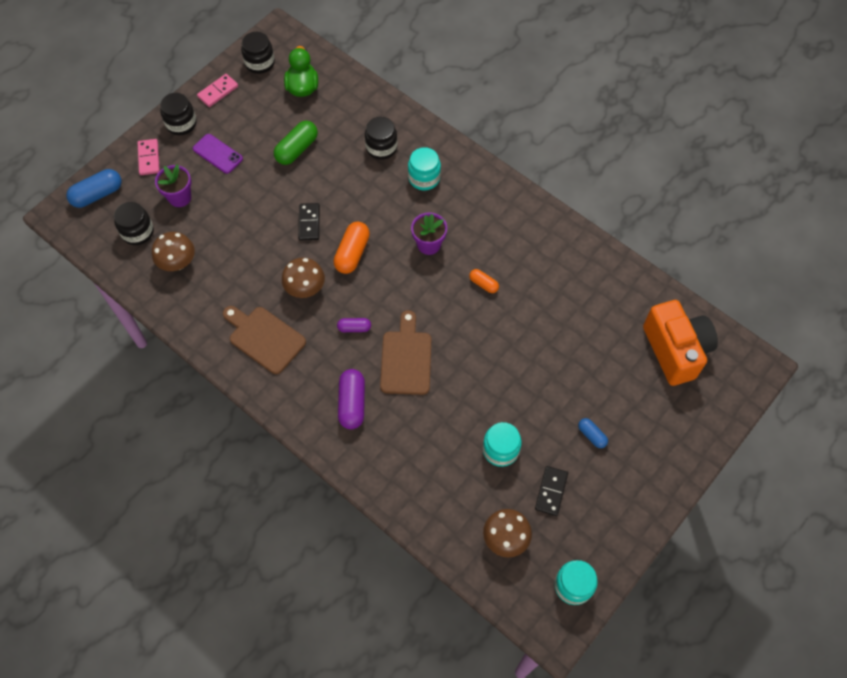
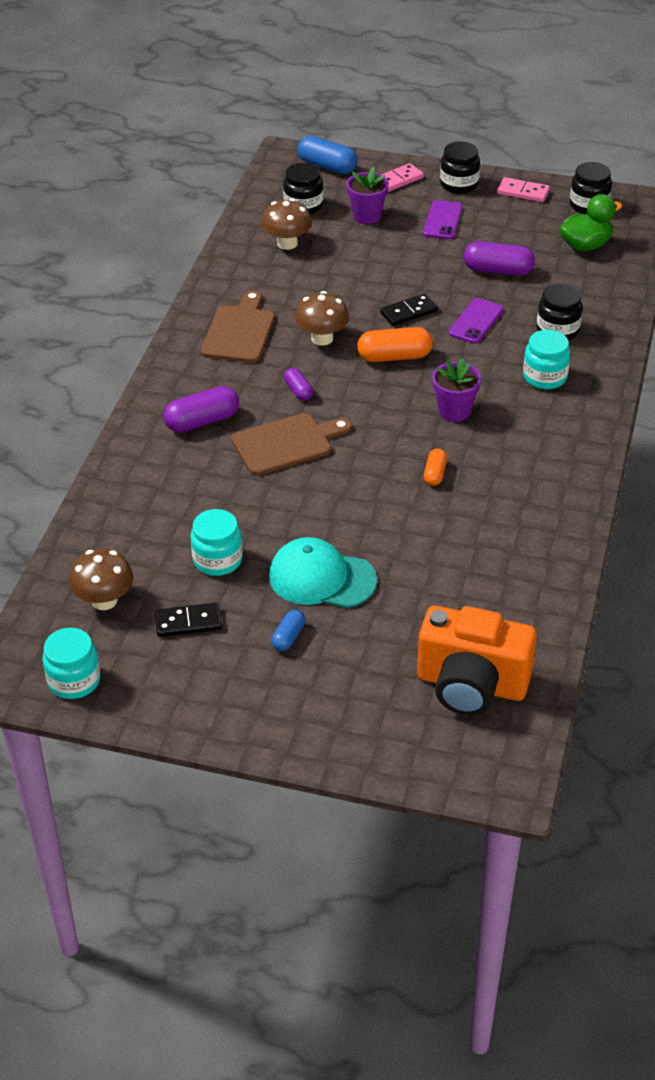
camera: 65 degrees right, 20 degrees down
green capsule [274,121,318,165] -> purple capsule [464,241,535,276]
orange camera [643,300,718,386] -> orange camera turned 60 degrees clockwise [417,606,537,716]
none -> turquoise cap [269,537,377,608]
none -> purple phone [448,298,504,344]

